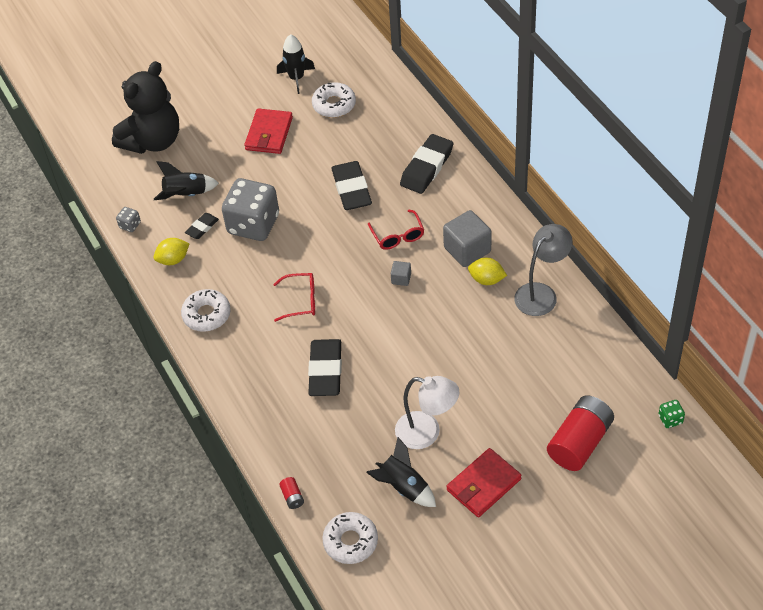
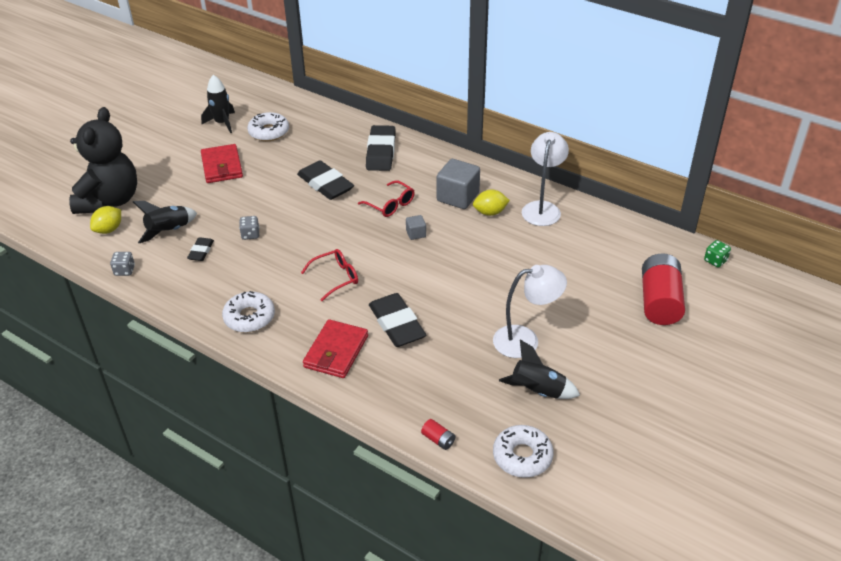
camera: 30 degrees left, 10 degrees down
yellow lemon [153,238,190,265] -> yellow lemon moved to [90,206,121,234]
grey dice [222,178,279,241] -> grey dice [239,216,260,240], size x0.40
red wallet [447,448,522,517] -> red wallet moved to [303,319,368,378]
grey lamp [514,224,573,316] -> white lamp [522,132,569,226]

